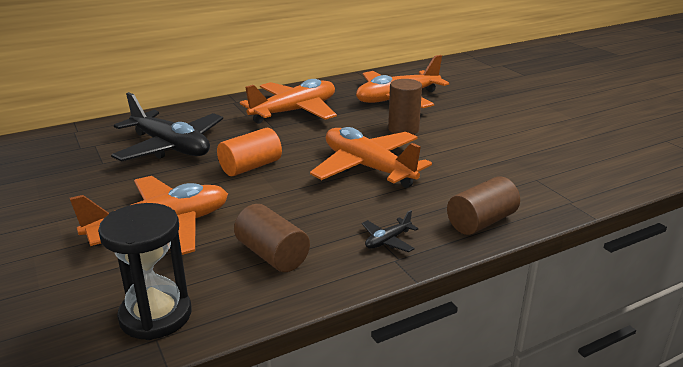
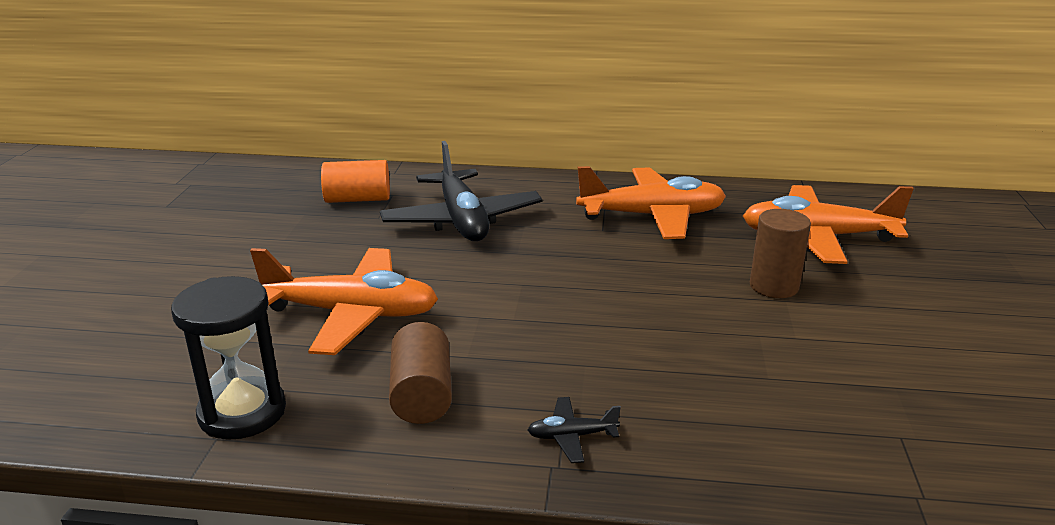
camera: 35 degrees right, 0 degrees up
orange cylinder [217,128,282,176] -> orange cylinder moved to [321,160,390,203]
orange plane [310,127,432,188] -> none
brown cylinder [447,176,520,235] -> none

